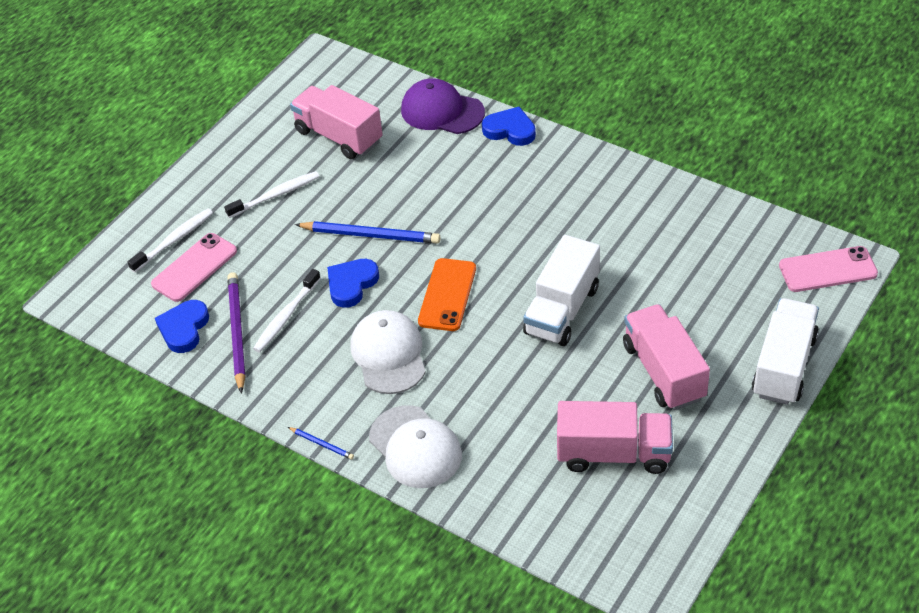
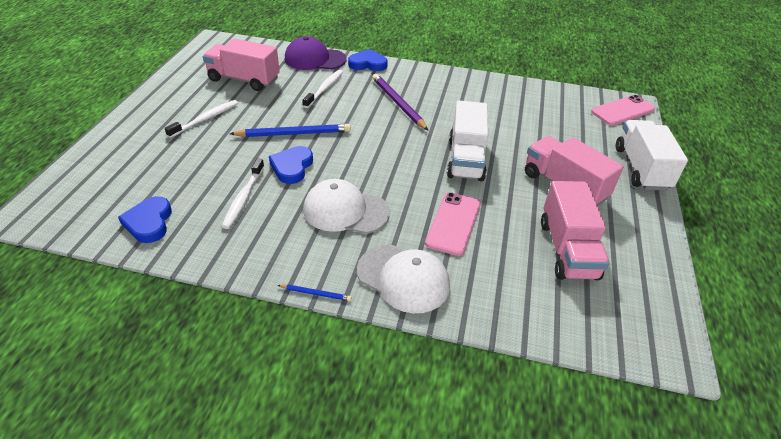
camera: 25 degrees left, 5 degrees down
white toothbrush [128,209,213,272] -> white toothbrush moved to [303,69,343,108]
pink phone [151,233,237,302] -> pink phone moved to [425,192,481,256]
purple pencil [227,272,246,394] -> purple pencil moved to [372,74,428,130]
white cap [350,310,426,394] -> white cap turned 45 degrees counterclockwise [303,179,390,234]
orange phone [418,258,476,331] -> none
pink truck [557,401,673,474] -> pink truck turned 105 degrees clockwise [541,181,609,280]

